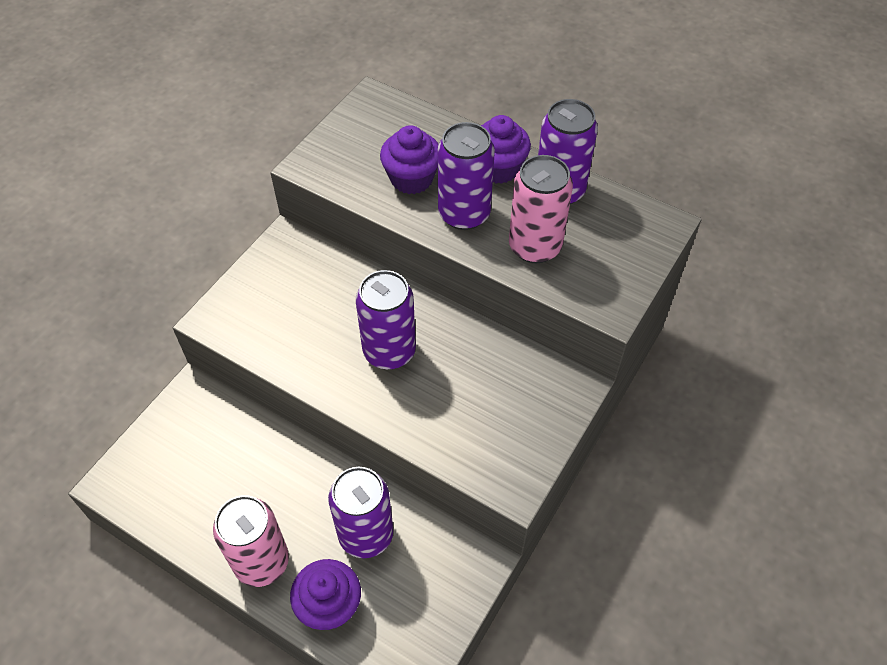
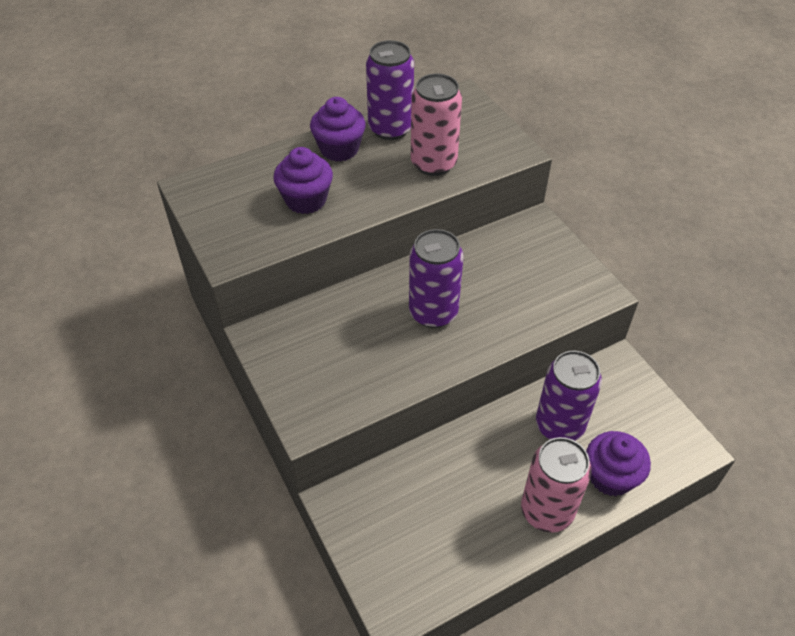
camera: 60 degrees left, 5 degrees down
purple can [438,122,495,230] -> none

